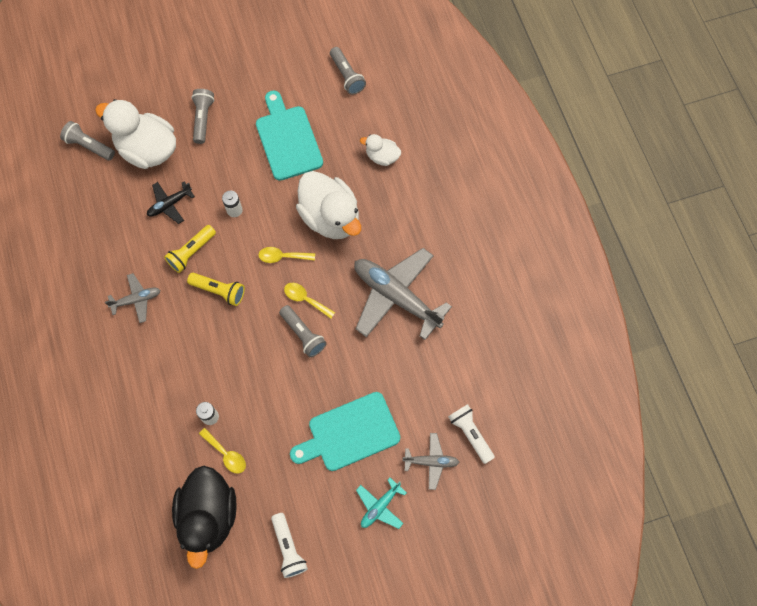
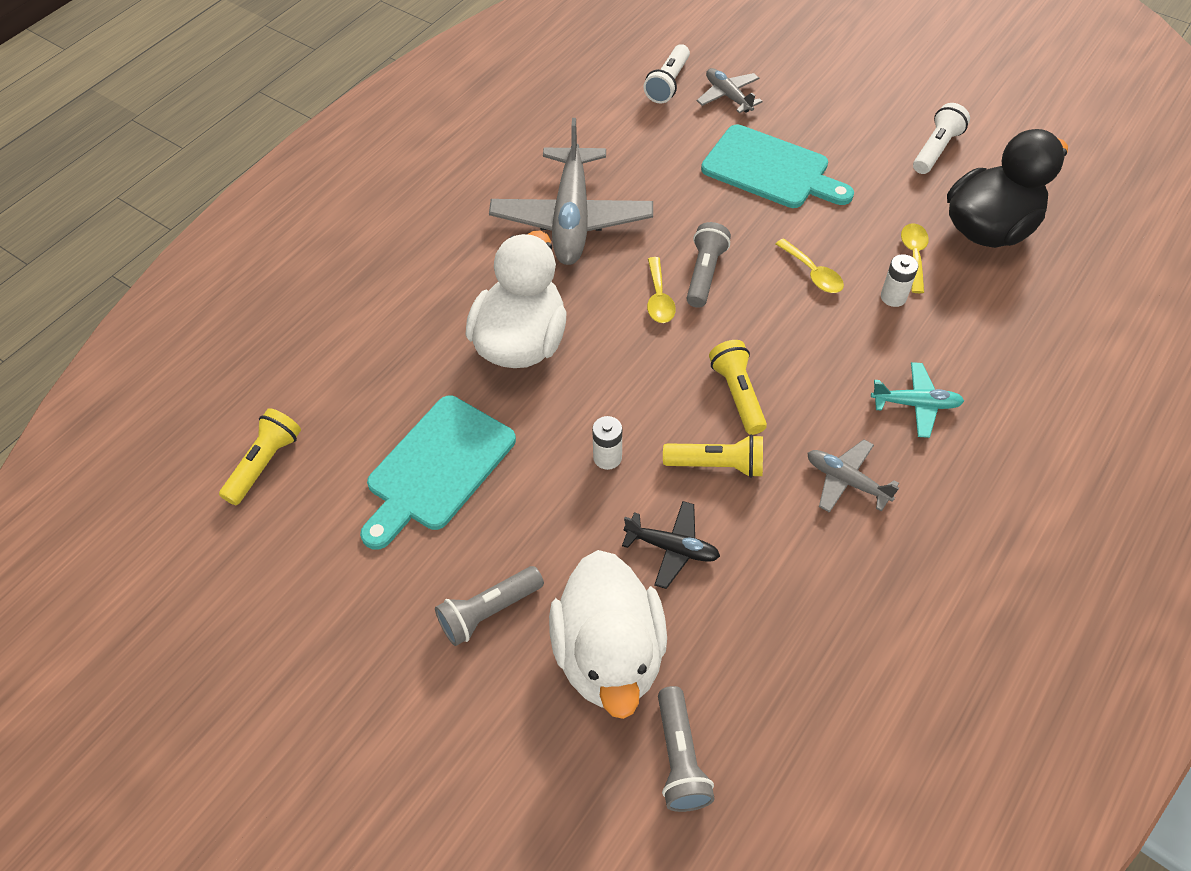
camera: 125 degrees left, 15 degrees down
yellow spoon [258,247,315,263] -> yellow spoon moved to [776,238,844,293]
grey flashlight [330,47,366,95] -> yellow flashlight [219,408,301,505]
turquoise plane [356,478,407,529] -> turquoise plane moved to [871,362,964,438]
white duck [360,134,401,166] -> none

